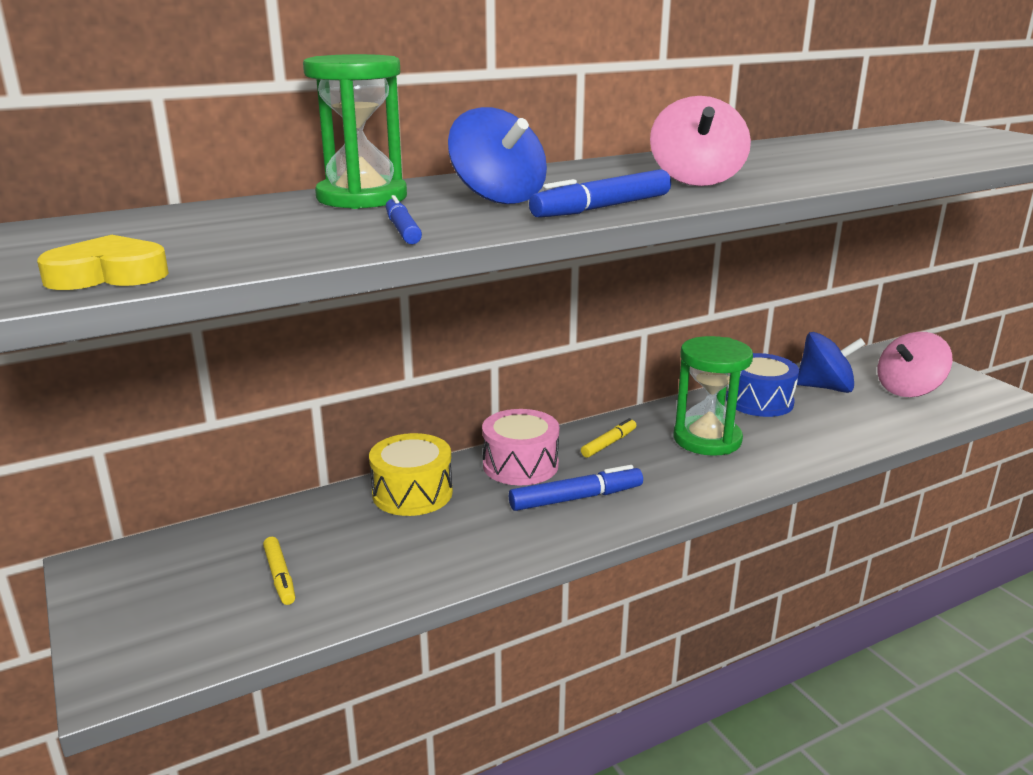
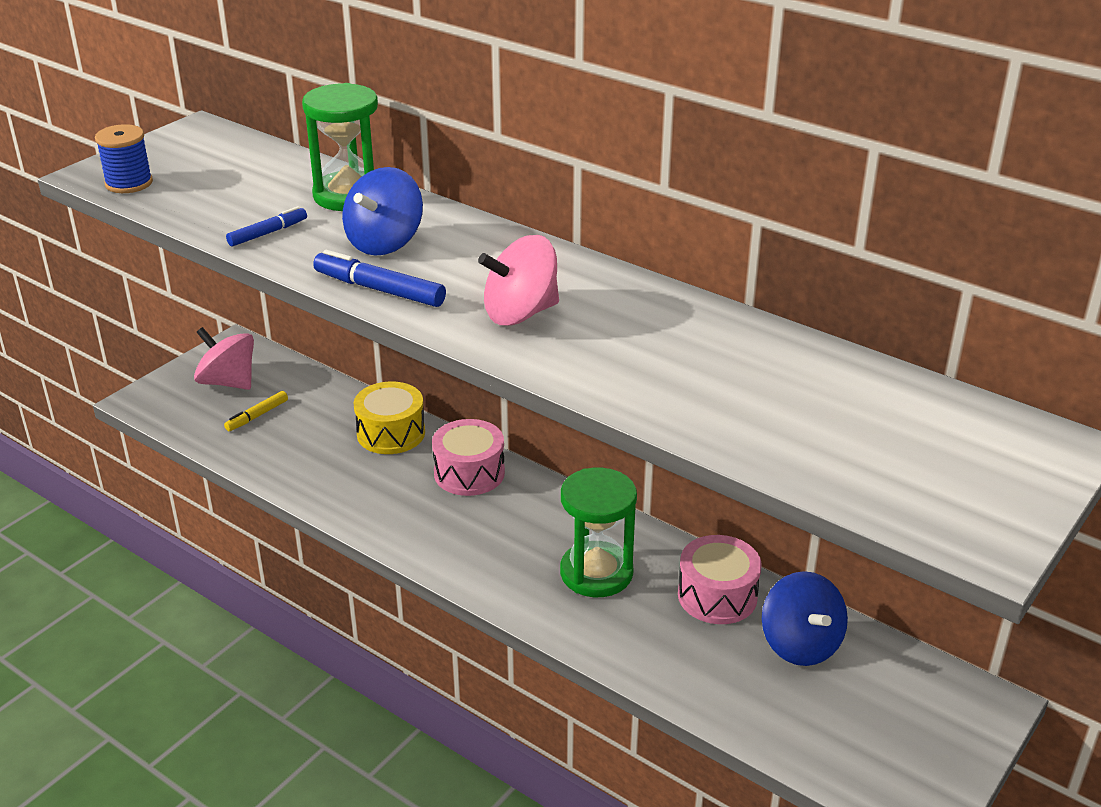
camera: 65 degrees right, 10 degrees up
yellow heart [37,235,169,290] -> blue spool [95,124,153,193]
blue marker [509,465,643,511] -> none
yellow marker [581,418,636,458] -> none
blue drum [726,353,799,417] -> pink drum [678,535,762,624]
pink spinning top [877,332,952,397] -> pink spinning top moved to [194,327,254,390]

